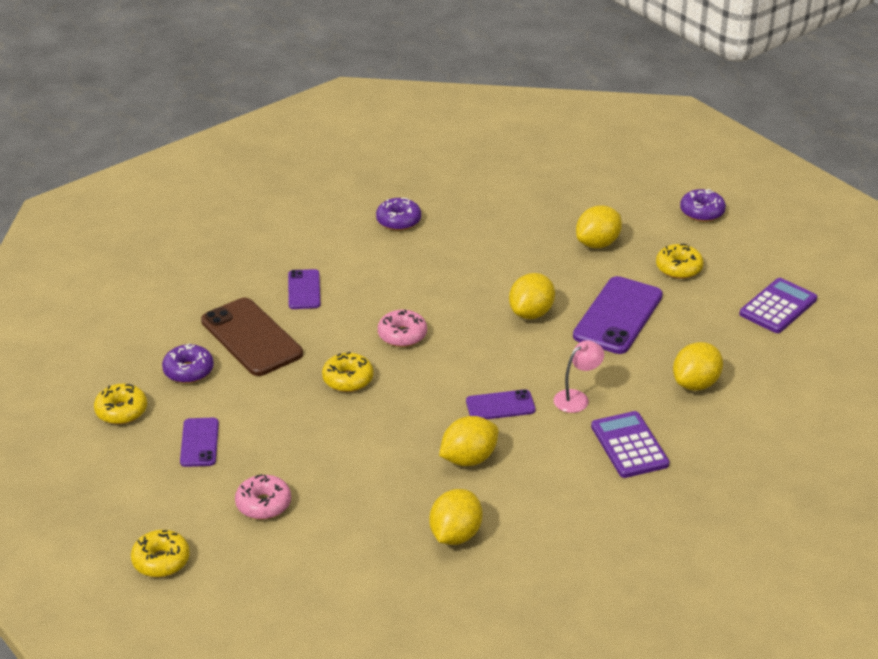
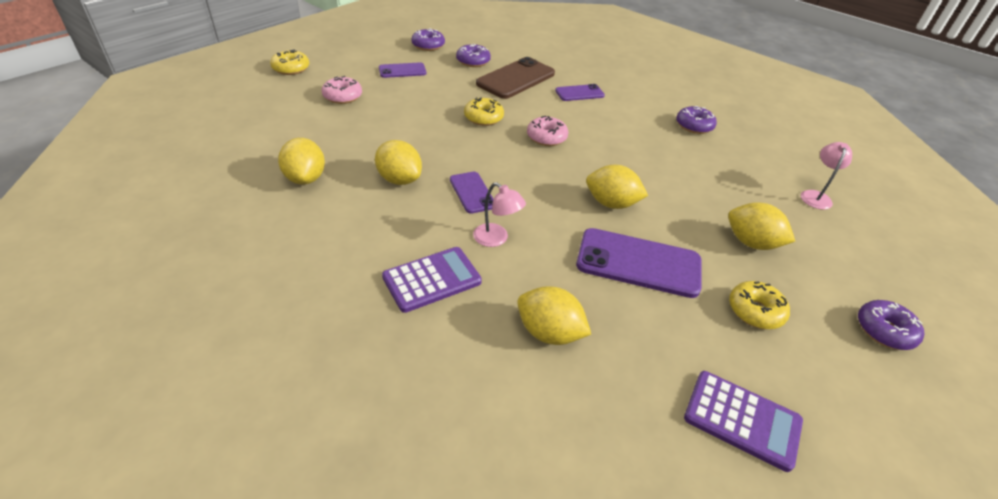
camera: 75 degrees right, 5 degrees up
yellow donut [94,384,147,424] -> purple donut [411,29,445,51]
yellow lemon [429,489,482,545] -> yellow lemon turned 60 degrees clockwise [278,138,325,184]
none -> pink lamp [801,142,852,210]

